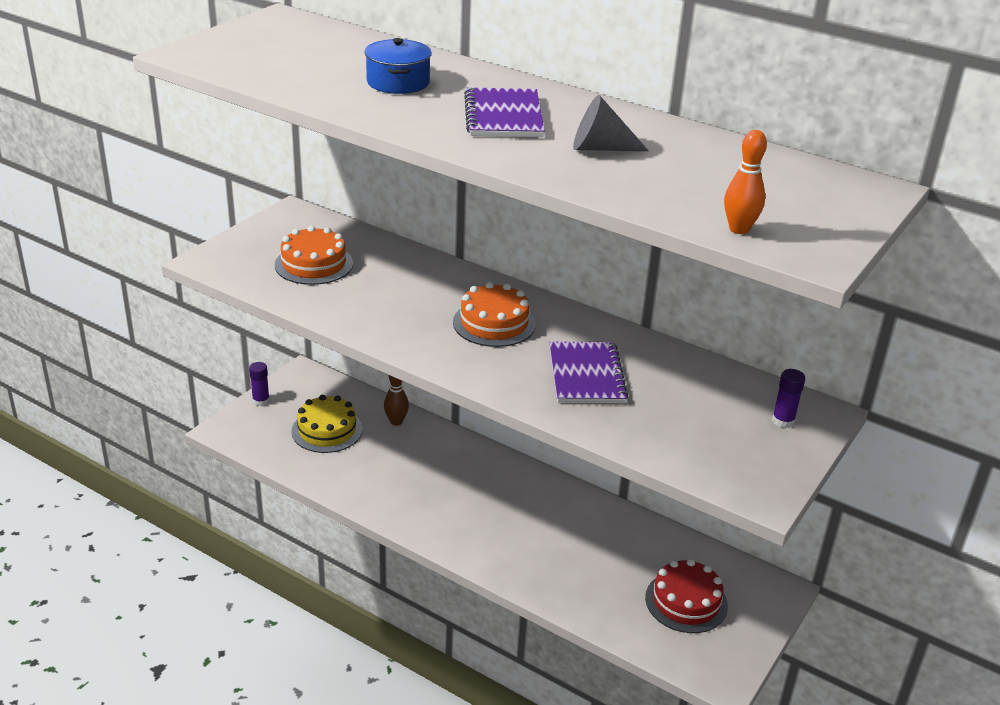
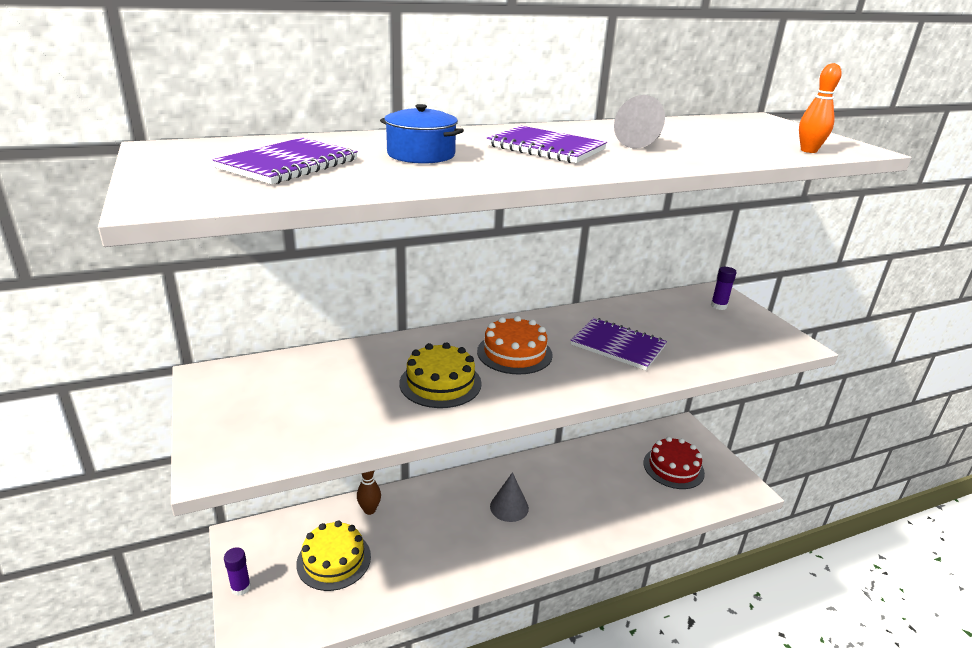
camera: 55 degrees left, 5 degrees down
orange cake [275,226,353,285] -> none
none -> purple notebook [212,137,358,184]
none -> yellow cake [400,342,482,408]
none -> grey cone [490,472,529,522]

